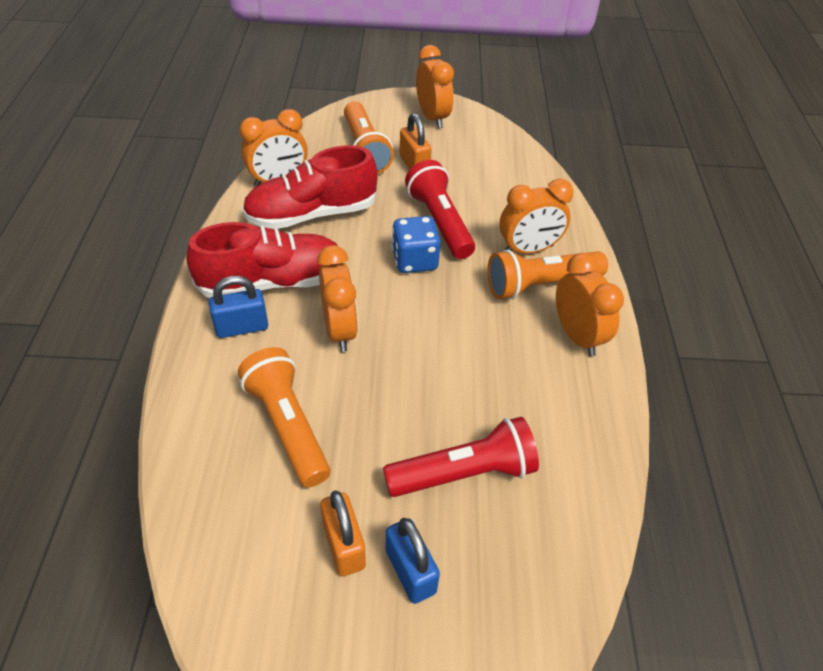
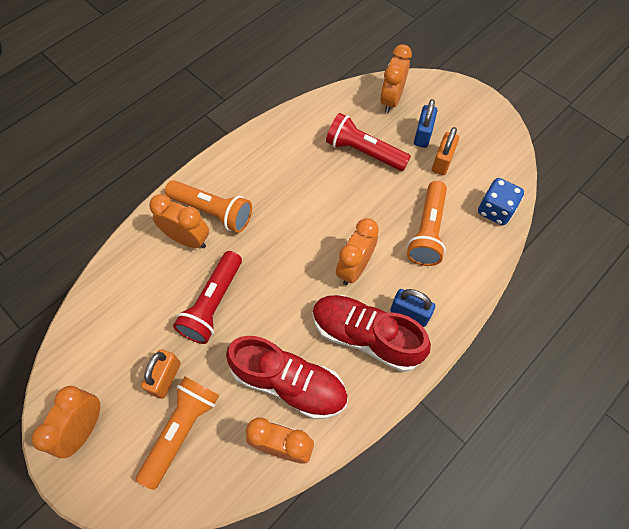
camera: 135 degrees left, 15 degrees up
blue dice [392,216,441,273] -> blue dice moved to [478,178,524,225]
orange clock [556,253,624,356] -> orange clock moved to [380,44,412,113]

